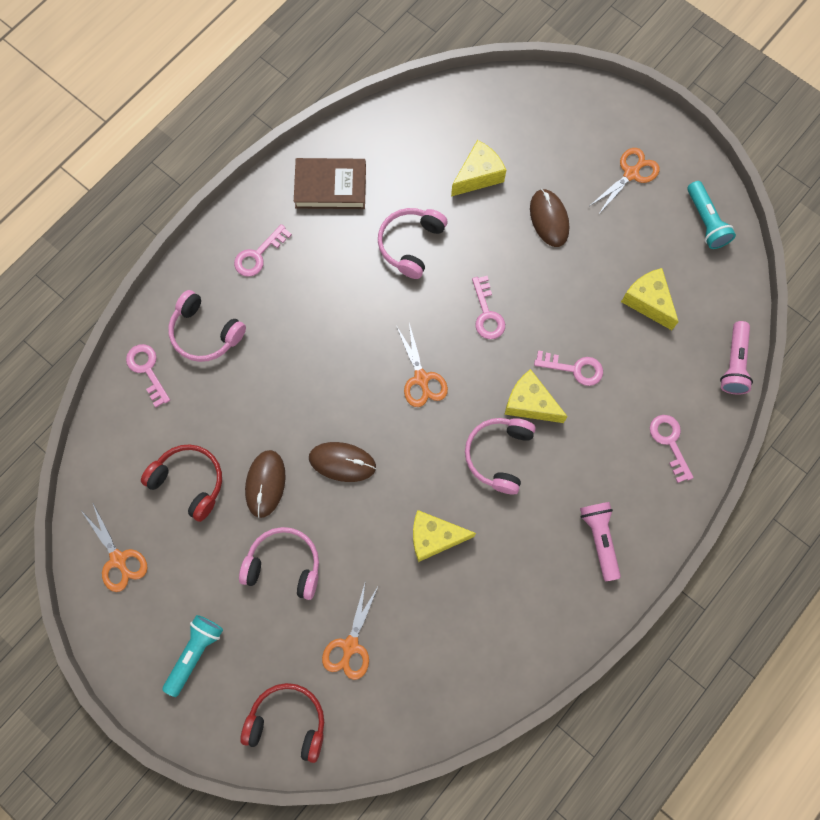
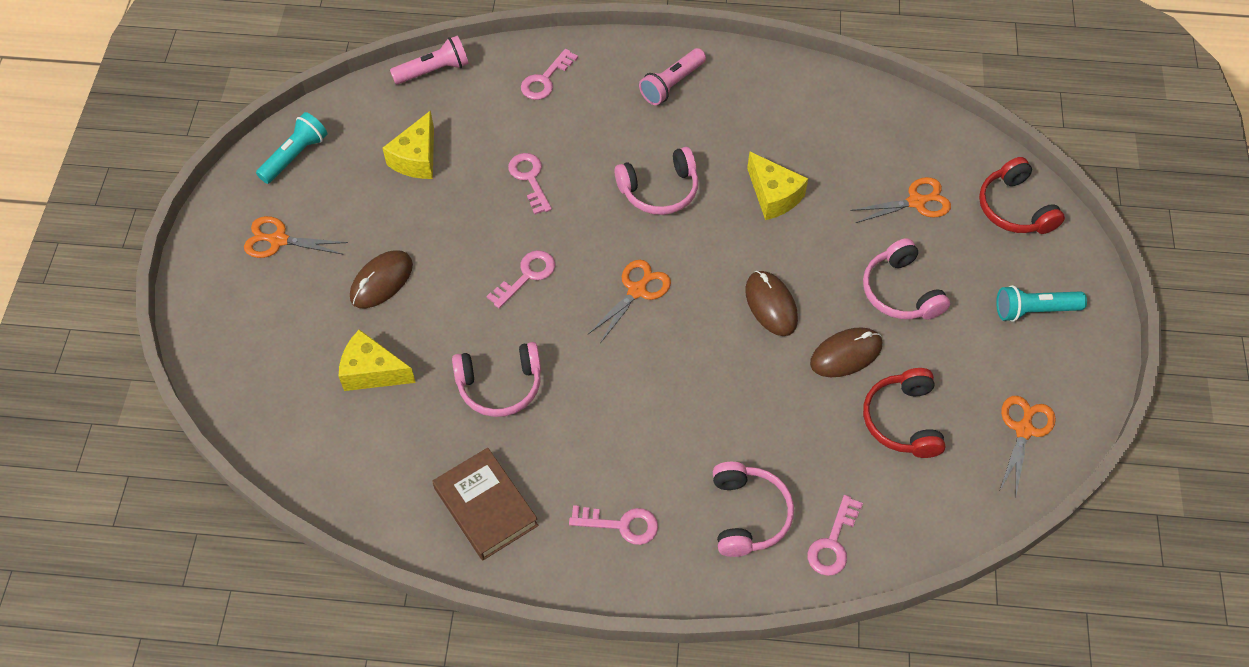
camera: 125 degrees left, 15 degrees down
yellow cheese [504,369,568,423] -> none

